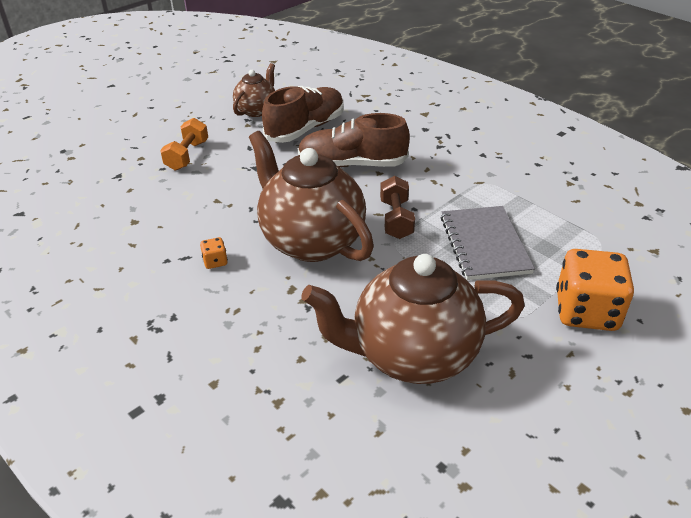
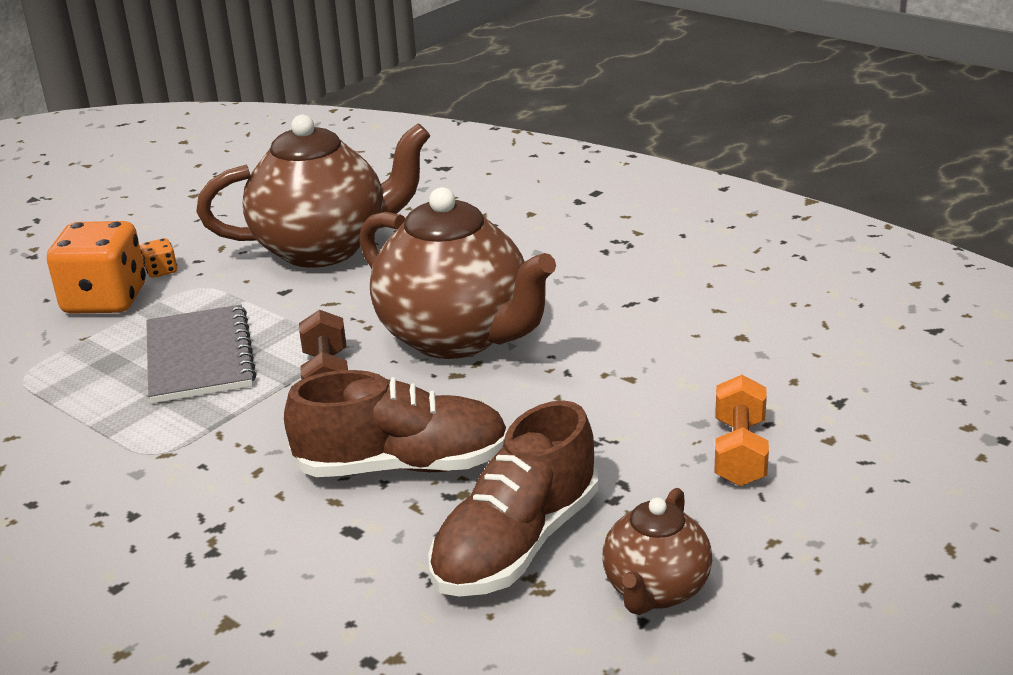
camera: 175 degrees right, 10 degrees down
orange dice [200,237,228,269] -> orange dice moved to [140,238,177,278]

